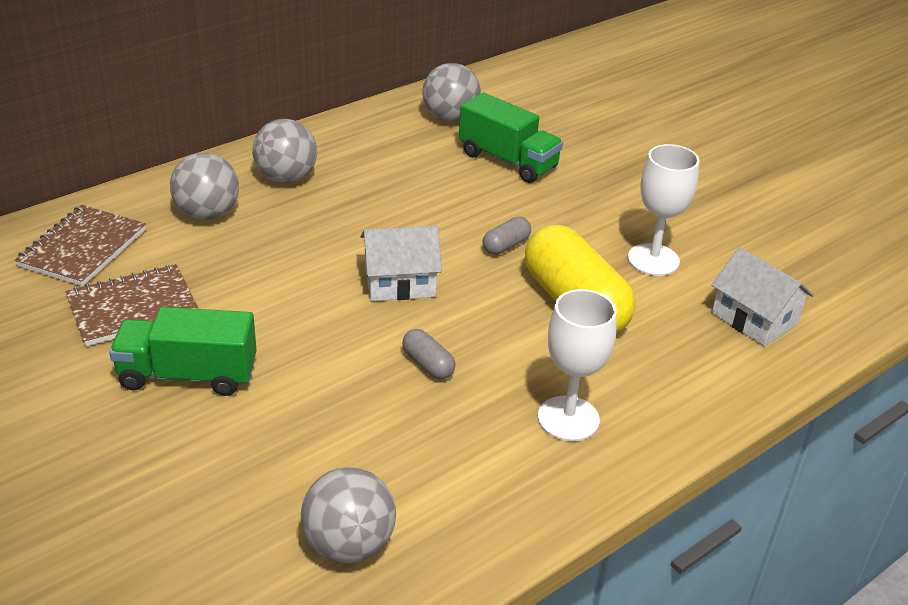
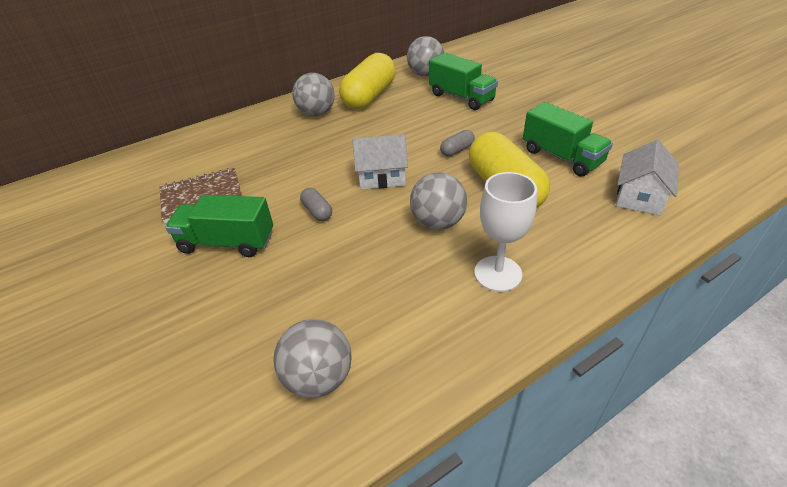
camera: 10 degrees right, 5 degrees up
brown notebook [15,205,146,286] -> none
grey ball [170,153,239,221] -> grey ball moved to [410,172,467,230]
grey capsule [402,329,455,379] -> grey capsule moved to [300,188,332,221]
white goblet [628,144,700,276] -> green truck [523,102,613,177]
white house [711,247,814,347] -> white house turned 60 degrees clockwise [616,140,679,216]
none -> yellow capsule [339,53,396,109]

